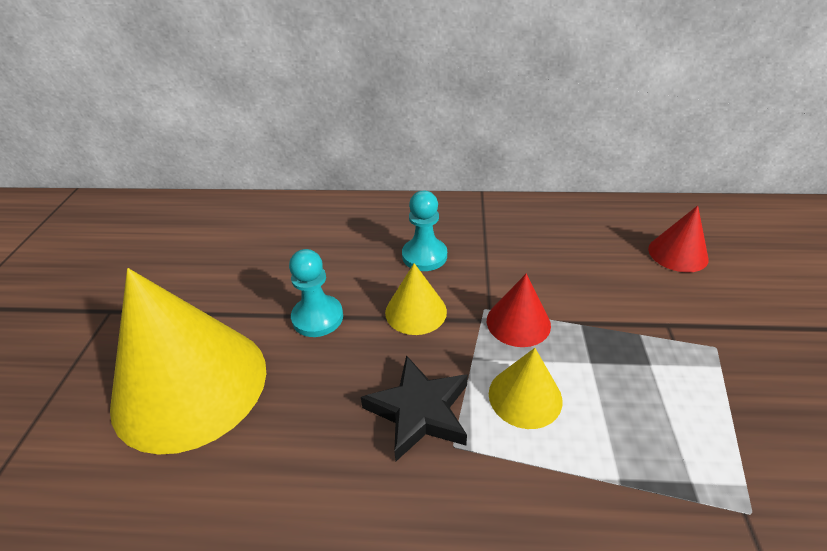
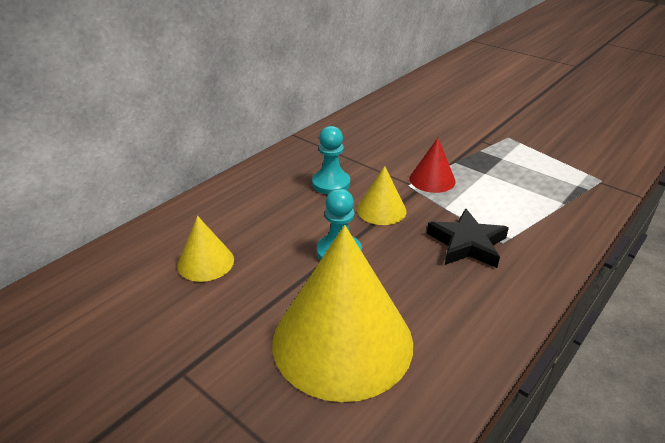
camera: 55 degrees left, 5 degrees down
yellow cone [489,348,562,429] -> yellow cone moved to [177,216,234,282]
red cone [648,205,708,273] -> none

